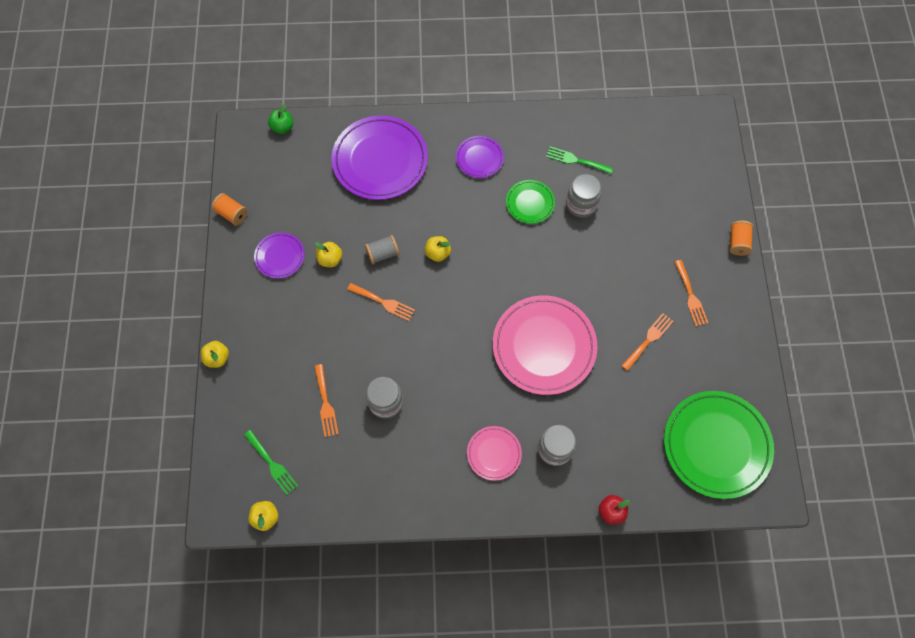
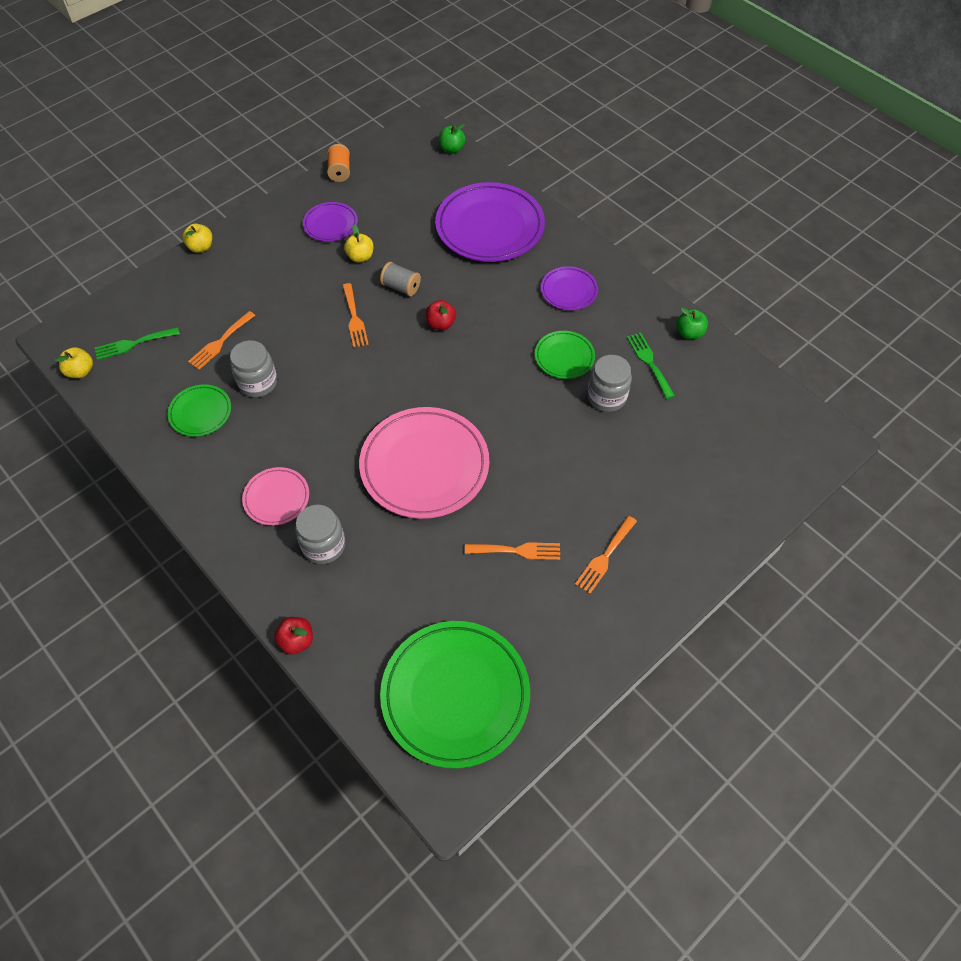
camera: 50 degrees right, 10 degrees down
green fork [244,430,298,495] -> green fork turned 60 degrees clockwise [95,327,180,360]
yellow apple [425,236,451,262] -> red apple [426,300,456,330]
orange spool [730,221,753,256] -> none
none -> green plate [168,384,231,437]
none -> green apple [676,308,708,339]

